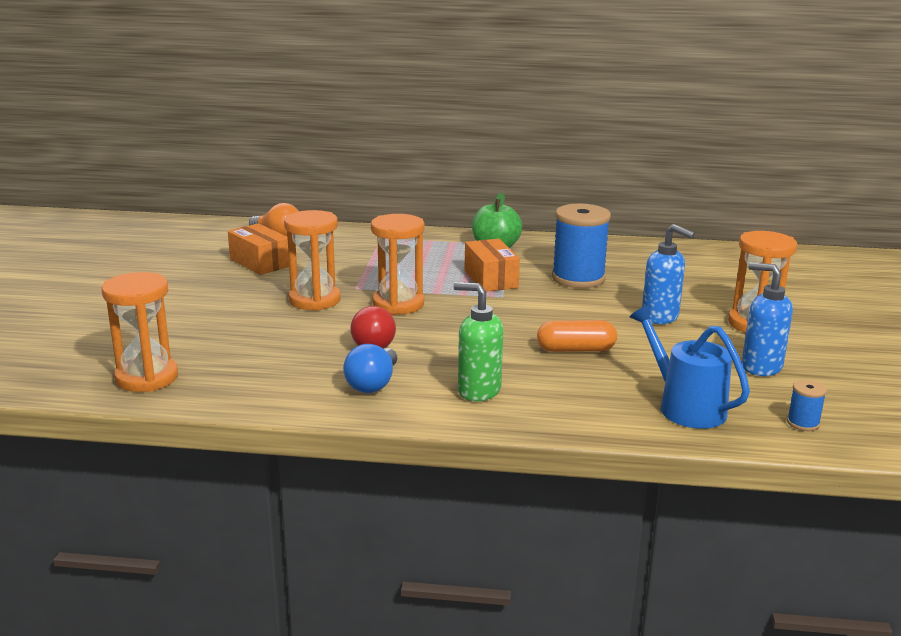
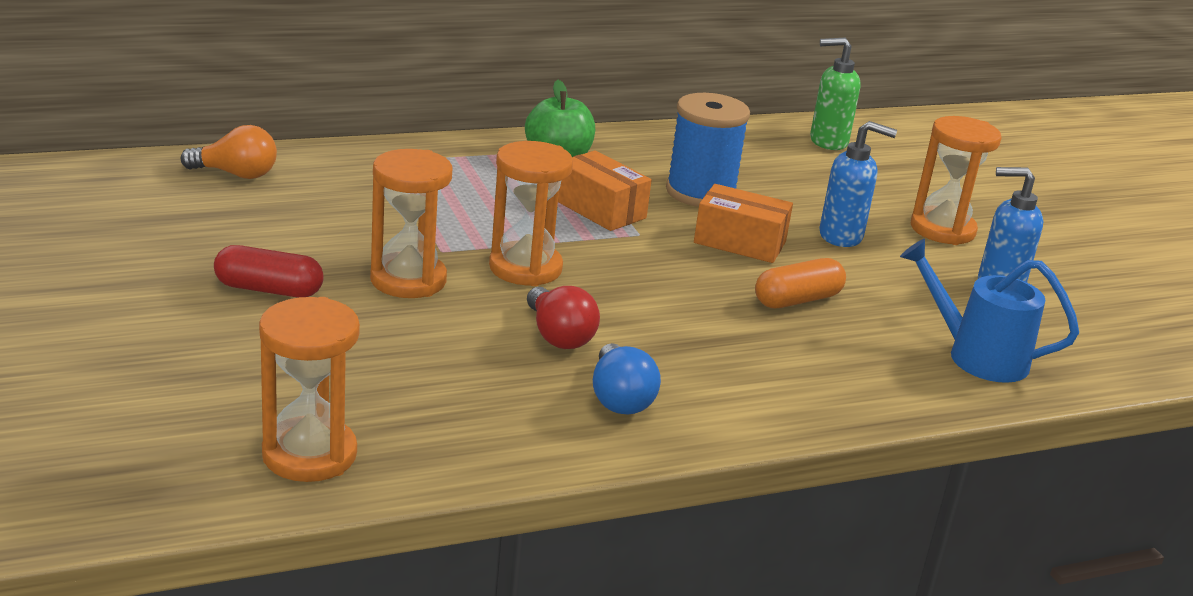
camera: 30 degrees left, 5 degrees up
orange box [228,223,289,275] -> orange box moved to [694,184,793,263]
green soap dispenser [454,282,503,401] -> green soap dispenser moved to [810,38,861,150]
blue spool [787,380,827,431] -> none
none -> red capsule [214,245,324,298]

